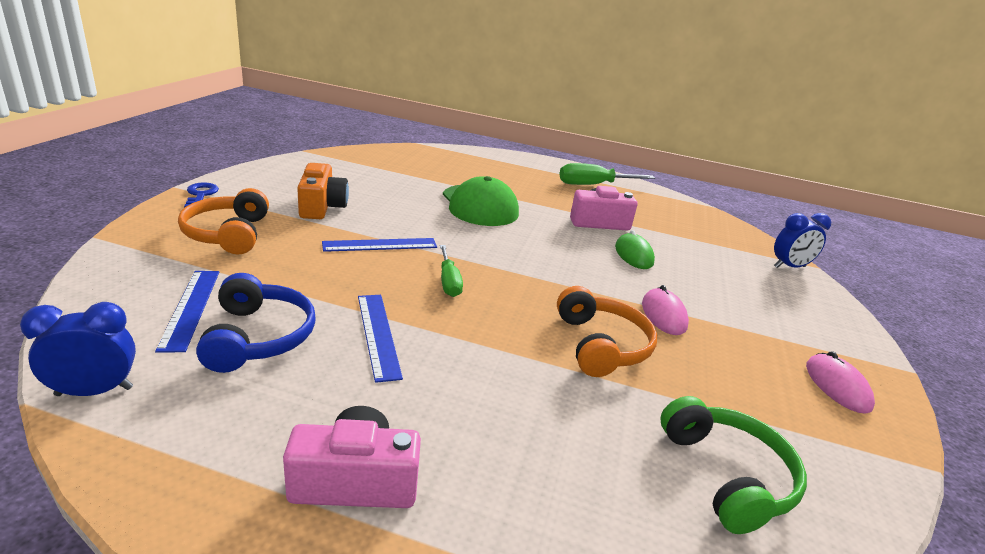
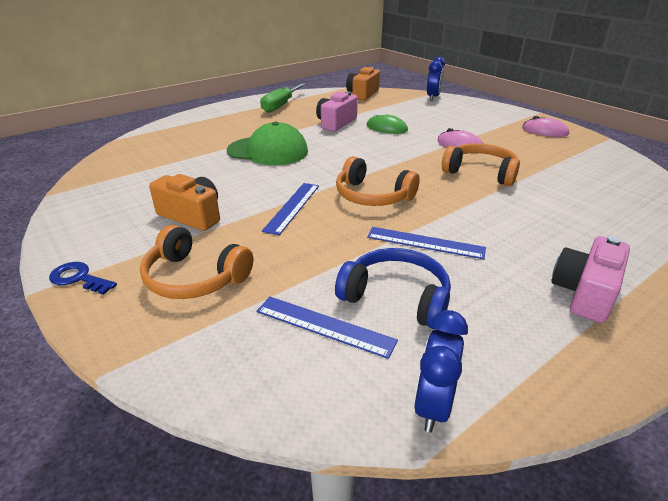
camera: 50 degrees left, 5 degrees up
green screwdriver [440,245,463,297] -> orange headphones [336,156,420,206]
green headphones [660,396,807,534] -> none
none -> orange camera [346,67,380,100]

